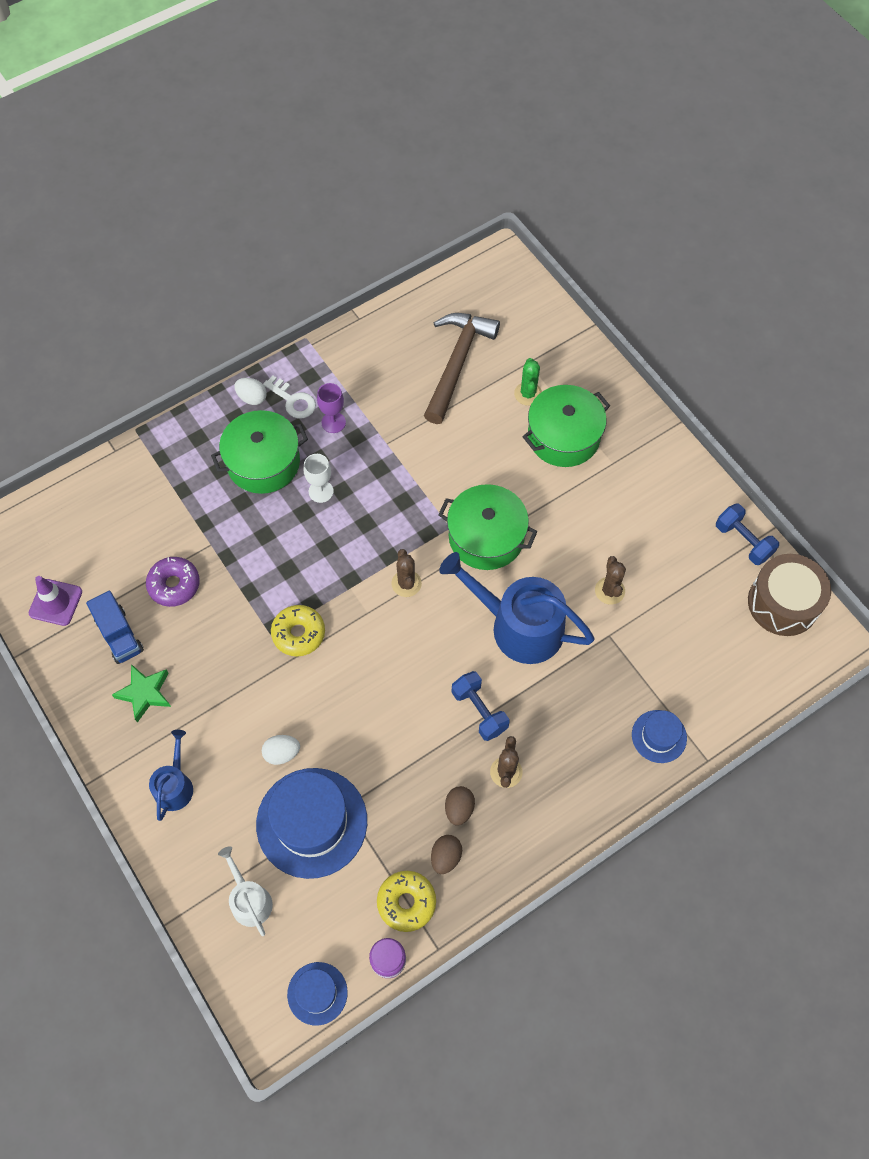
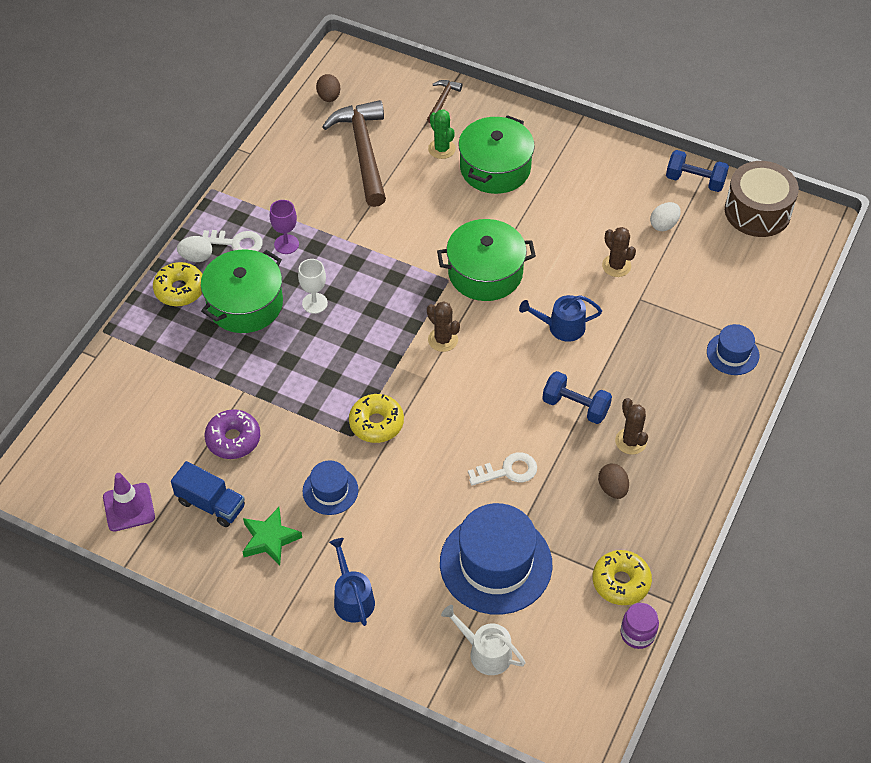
camera: 30 degrees left, 10 degrees down
white egg [262,735,300,765] -> white egg moved to [650,202,681,231]
blue hat [287,962,348,1025] -> blue hat moved to [303,460,358,515]
brown egg [431,835,462,874] -> brown egg moved to [316,74,340,102]
blue watering can [439,552,595,664] -> blue watering can [519,295,602,342], size x0.52
none -> yellow donut [153,262,203,306]
none -> brown hammer [427,80,462,123]
none -> white key [468,452,537,486]

